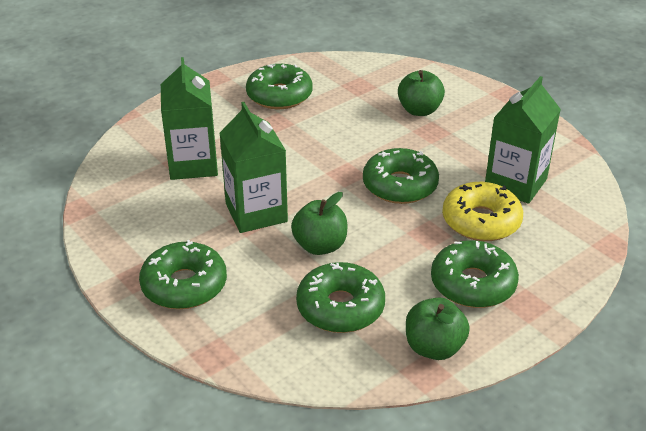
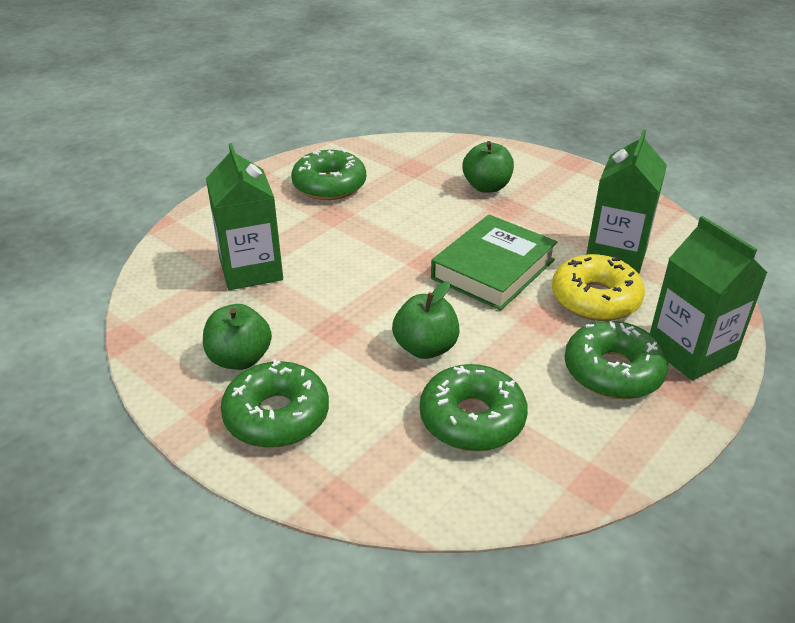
camera: 10 degrees left, 0 degrees up
green carton [220,102,288,233] -> green carton moved to [650,216,768,381]
green donut [363,148,439,204] -> green book [431,215,557,310]
green apple [406,297,470,360] -> green apple moved to [203,304,272,370]

